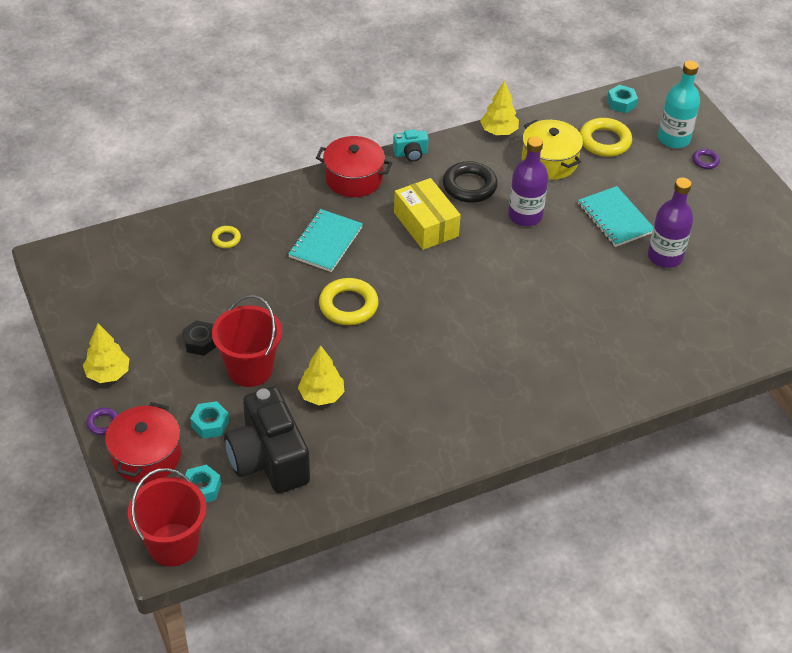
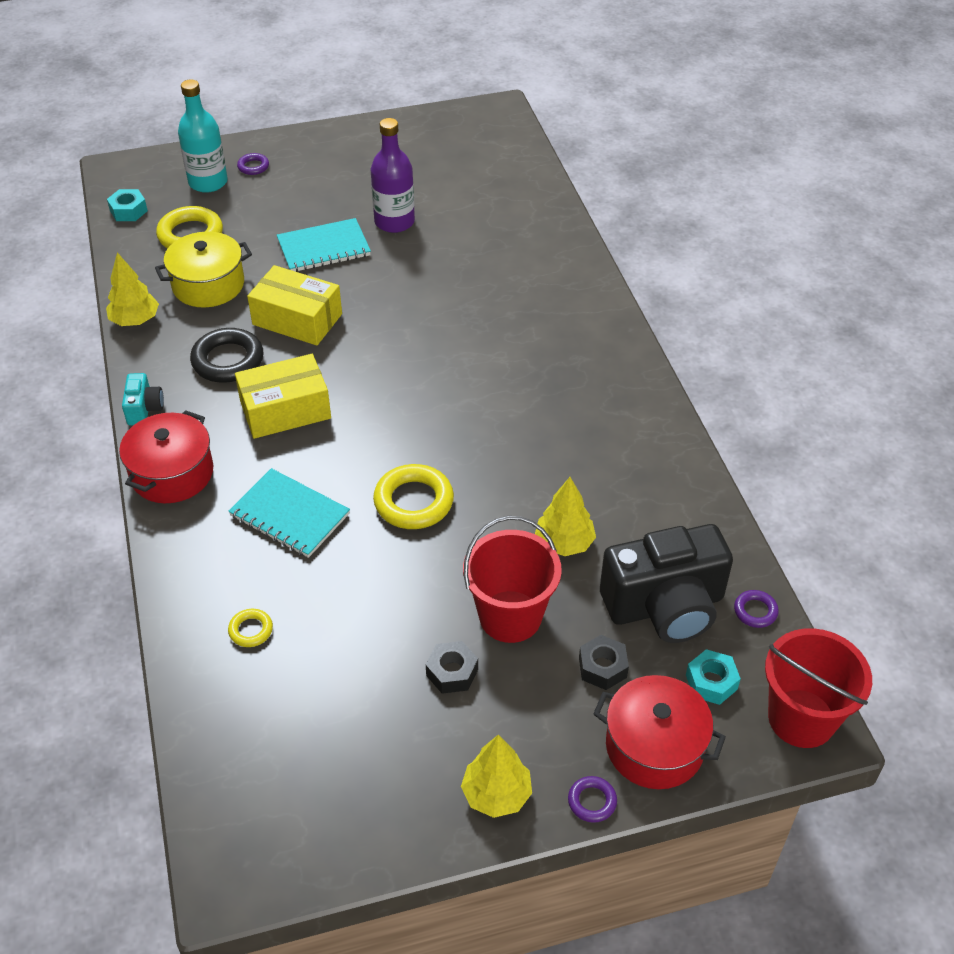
camera: 80 degrees left, 0 degrees up
turquoise nut [190,401,229,439] -> black nut [579,635,629,690]
purple bottle [508,136,549,226] -> yellow box [247,265,342,346]
none -> purple ring [734,590,779,628]

